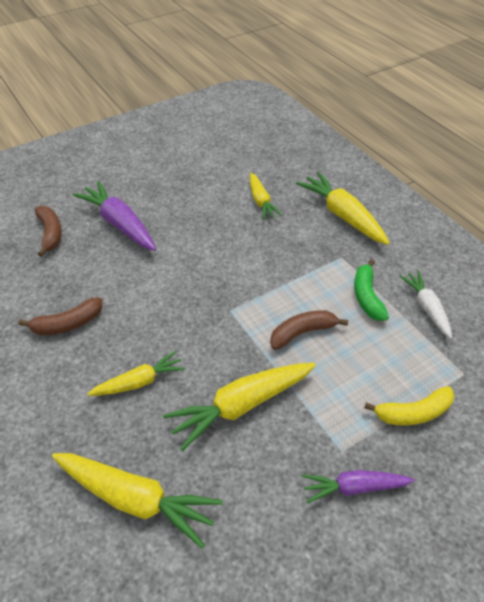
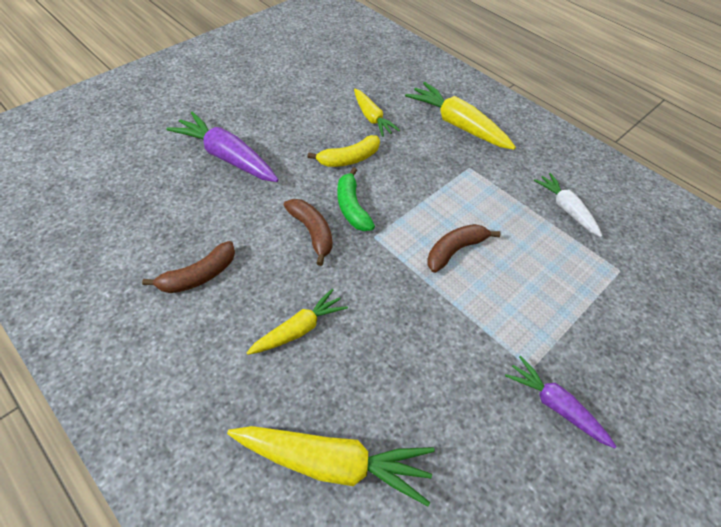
camera: 15 degrees left, 5 degrees up
brown banana [35,206,62,257] -> brown banana moved to [284,199,332,266]
yellow carrot [163,363,316,451] -> none
purple carrot [302,470,415,503] -> purple carrot turned 60 degrees clockwise [505,356,617,448]
green banana [354,259,389,321] -> green banana moved to [337,167,375,231]
yellow banana [364,386,454,425] -> yellow banana moved to [307,135,380,167]

